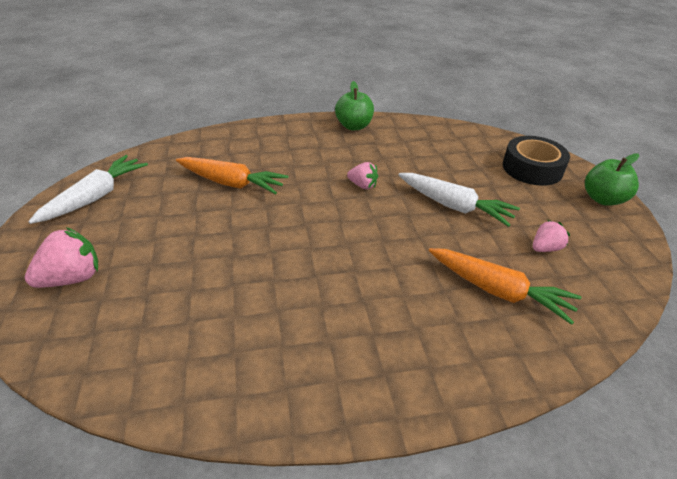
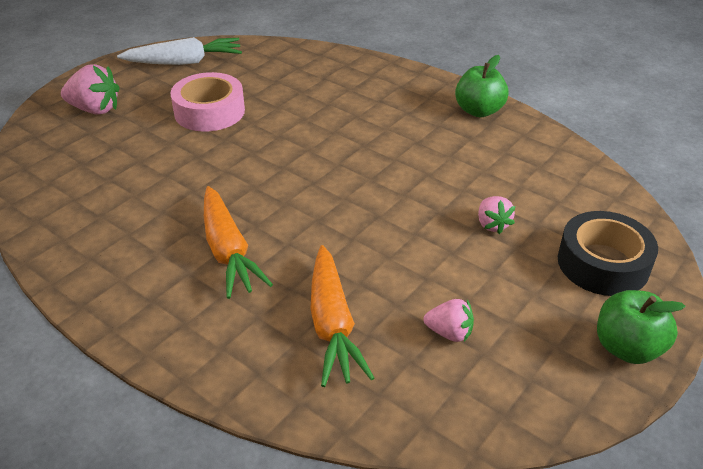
camera: 50 degrees right, 0 degrees up
orange carrot [176,157,288,194] -> orange carrot moved to [204,186,273,299]
pink strawberry [347,162,378,189] -> pink strawberry moved to [478,196,515,234]
white carrot [398,173,520,227] -> none
none -> pink tape [170,72,245,132]

